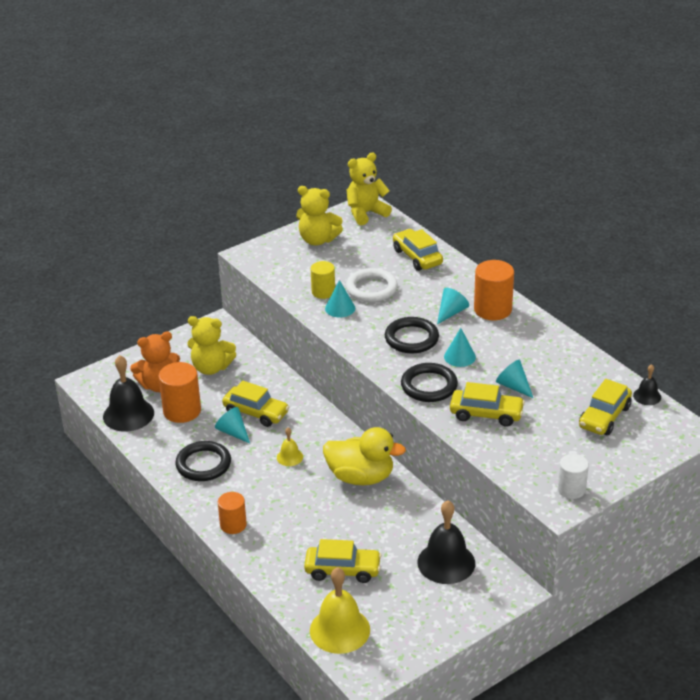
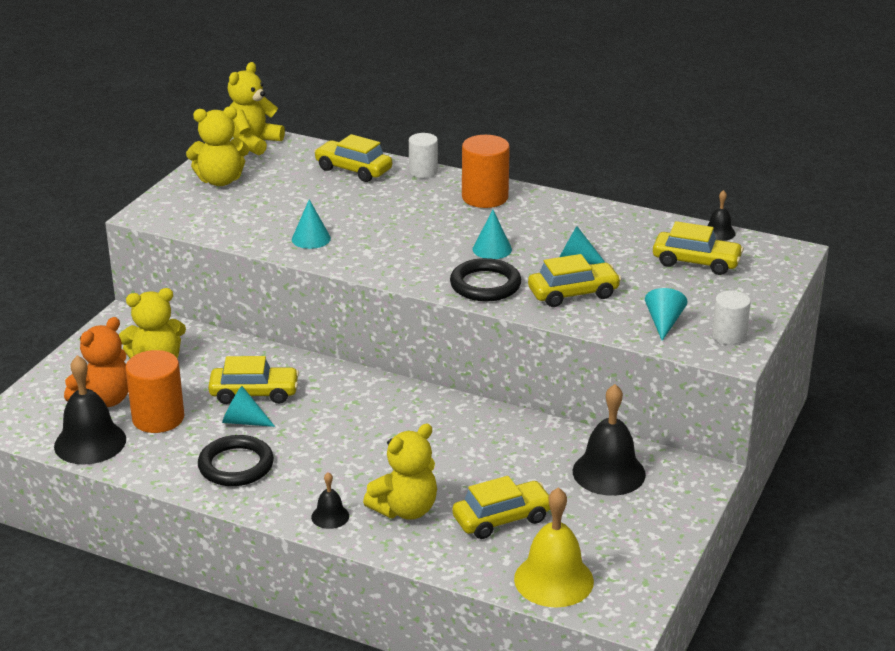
camera: 30 degrees left, 5 degrees down
orange cylinder [218,492,247,534] -> black bell [311,472,349,529]
yellow bell [277,428,303,466] -> none
yellow cylinder [311,261,335,299] -> none
yellow duck [323,427,406,485] -> none
white ring [346,268,398,302] -> none
black ring [385,317,439,353] -> none
turquoise cone [437,288,469,324] -> turquoise cone moved to [645,288,687,341]
yellow car [579,379,632,435] -> yellow car turned 75 degrees counterclockwise [653,221,744,275]
none -> yellow teddy bear [363,424,437,520]
none -> white cylinder [409,133,438,178]

